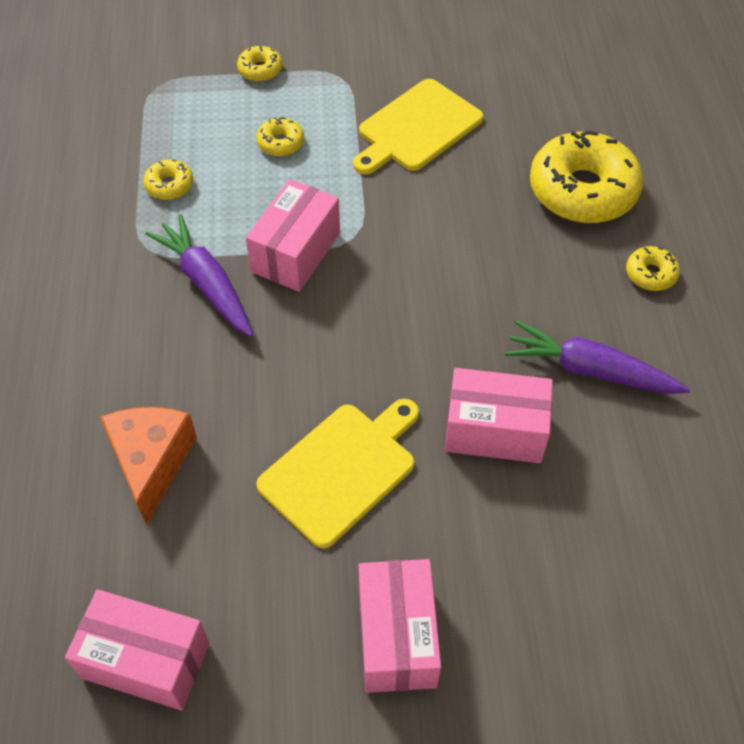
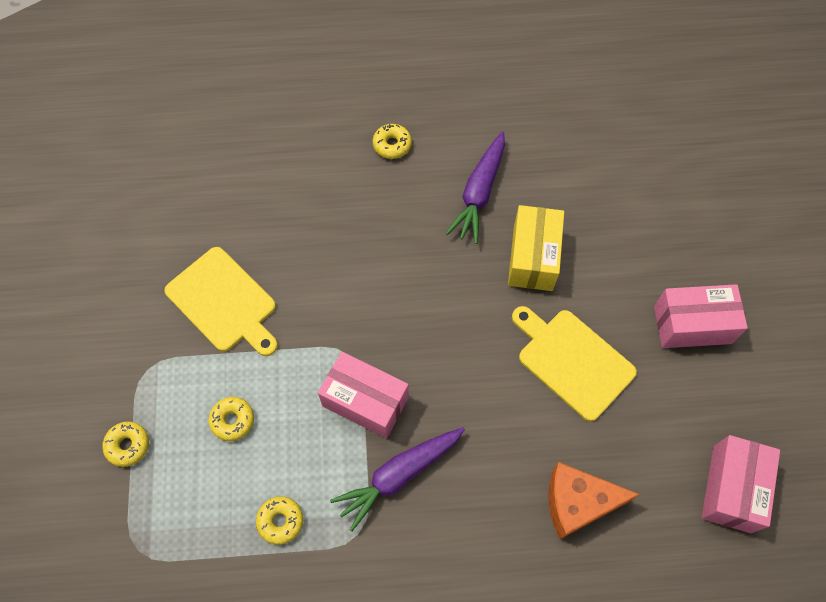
camera: 90 degrees left, 10 degrees up
pink box [445,368,553,463] -> yellow box [508,205,564,291]
yellow donut [530,130,643,223] -> none

